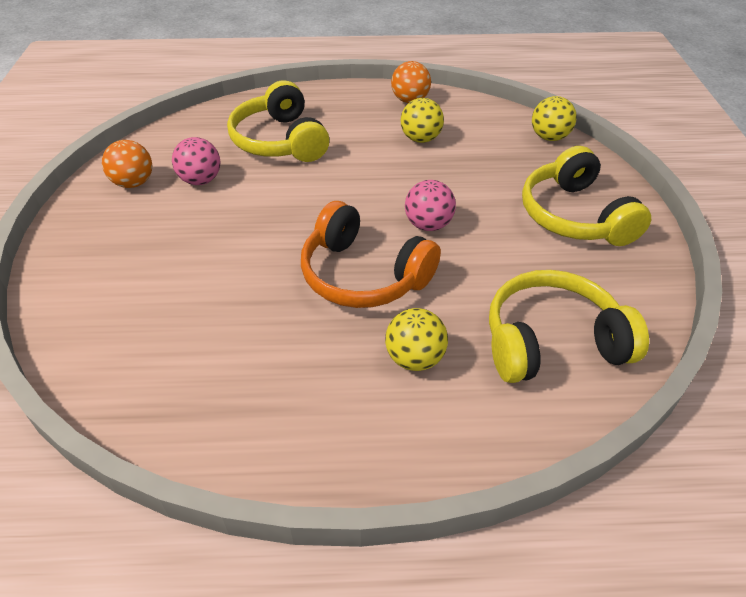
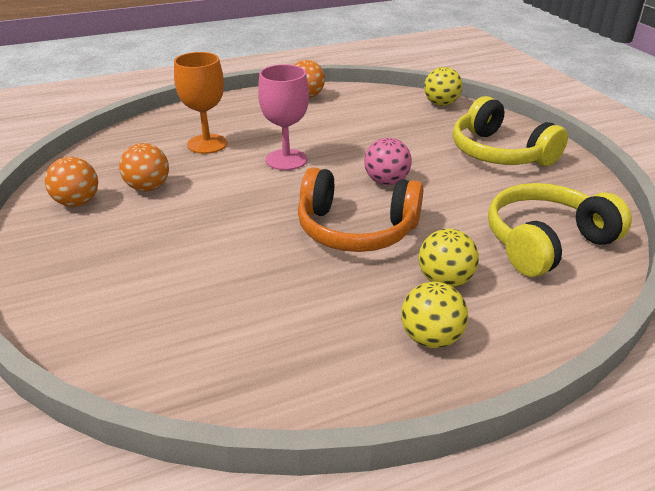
camera: 20 degrees left, 10 degrees down
pink ball [172,137,221,185] -> orange ball [119,143,169,191]
yellow headphones [227,80,329,162] -> orange goblet [174,52,227,154]
yellow ball [401,98,444,143] -> yellow ball moved to [401,282,468,348]
none -> pink goblet [258,64,309,170]

